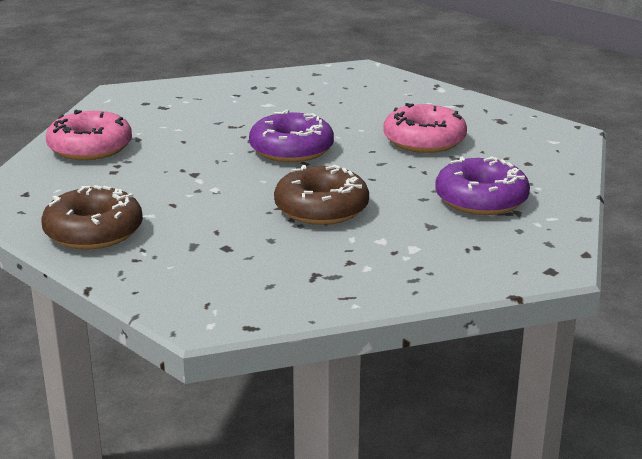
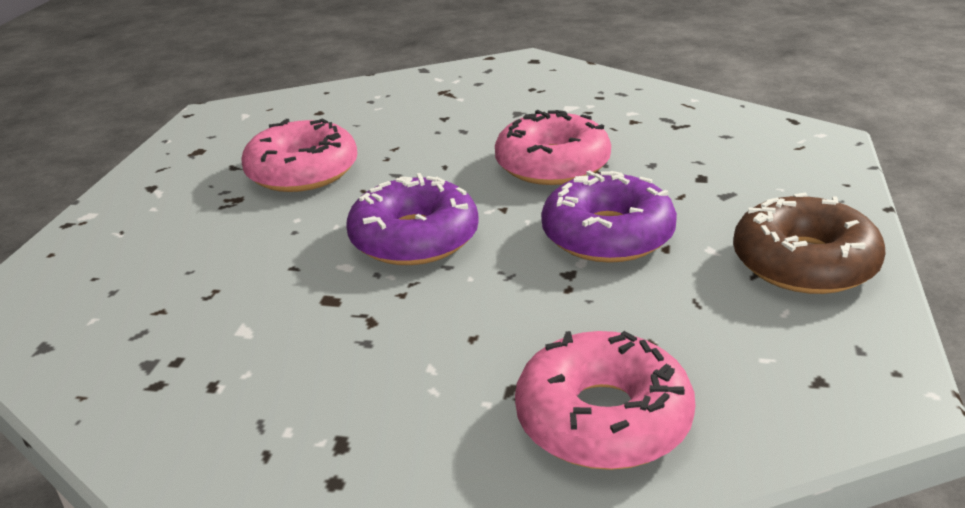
camera: 120 degrees left, 5 degrees up
brown donut [274,165,369,225] -> pink donut [495,110,611,185]
purple donut [435,156,530,215] -> purple donut moved to [541,170,677,263]

